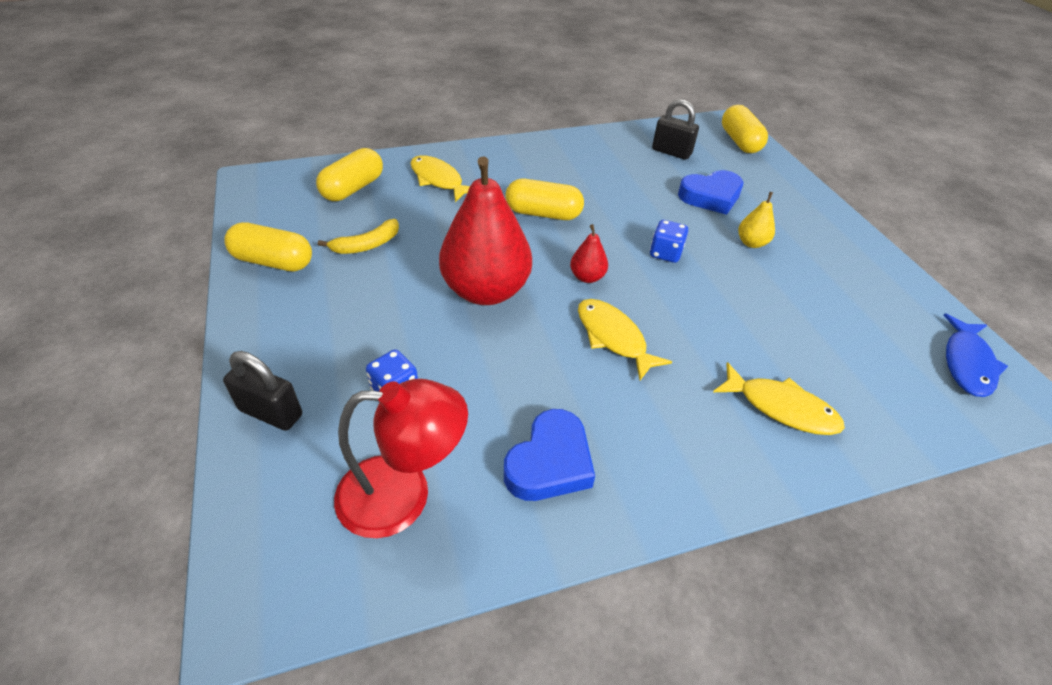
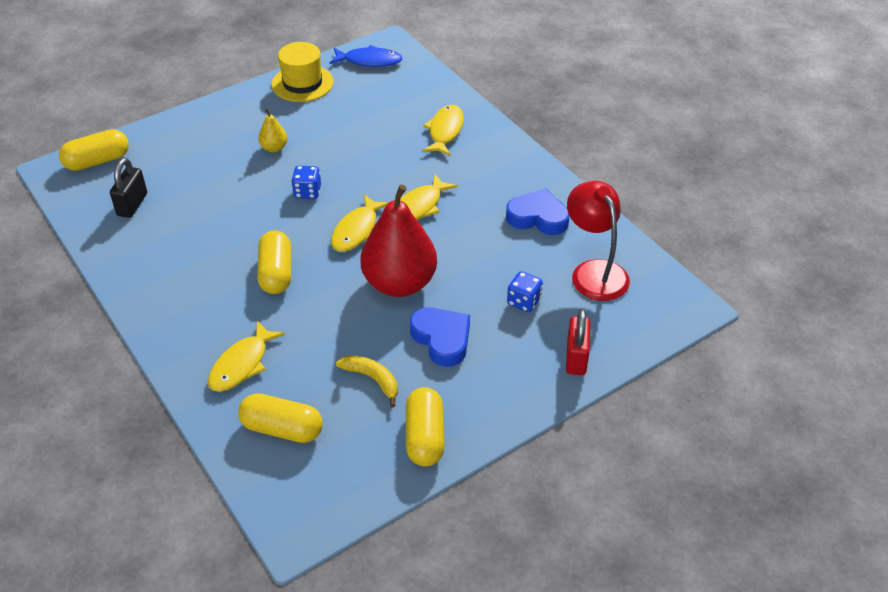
camera: 105 degrees left, 0 degrees up
black padlock [223,351,302,431] -> red padlock [566,309,590,375]
red pear [570,224,608,283] -> yellow fish [331,195,389,252]
blue heart [678,170,744,215] -> blue heart moved to [410,308,470,367]
none -> yellow hat [272,42,334,102]

